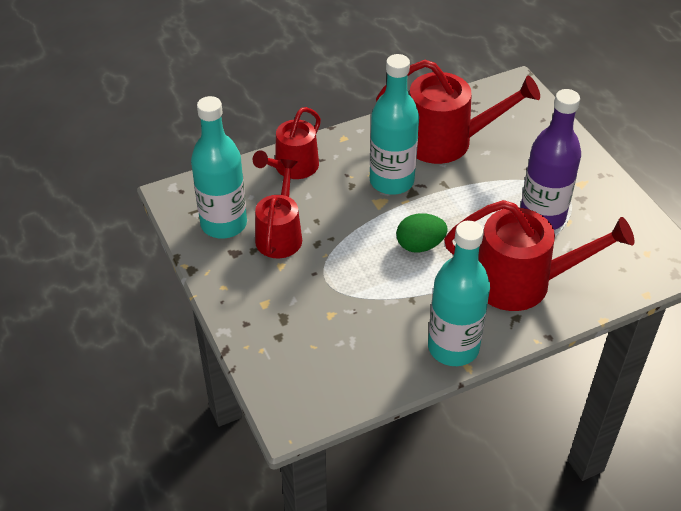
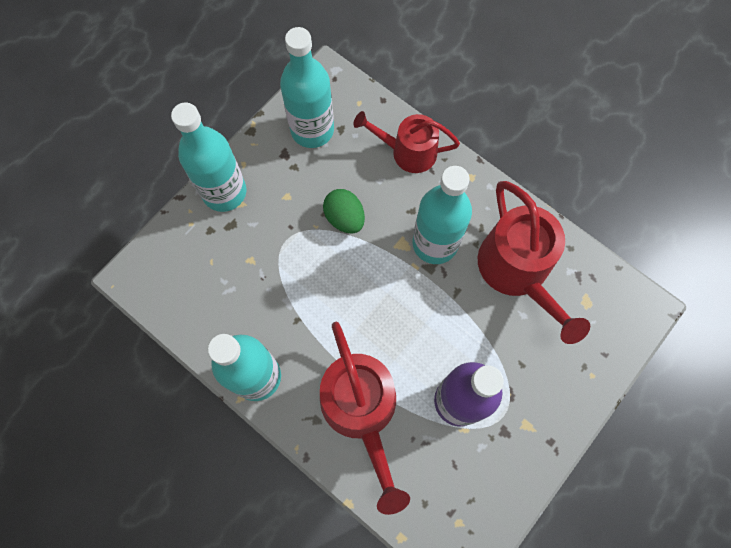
camera: 65 degrees right, 25 degrees up
red watering can [255,159,302,258] -> none
green egg [396,213,448,252] -> green egg moved to [323,189,365,234]
none -> turquoise bottle [171,103,246,212]

